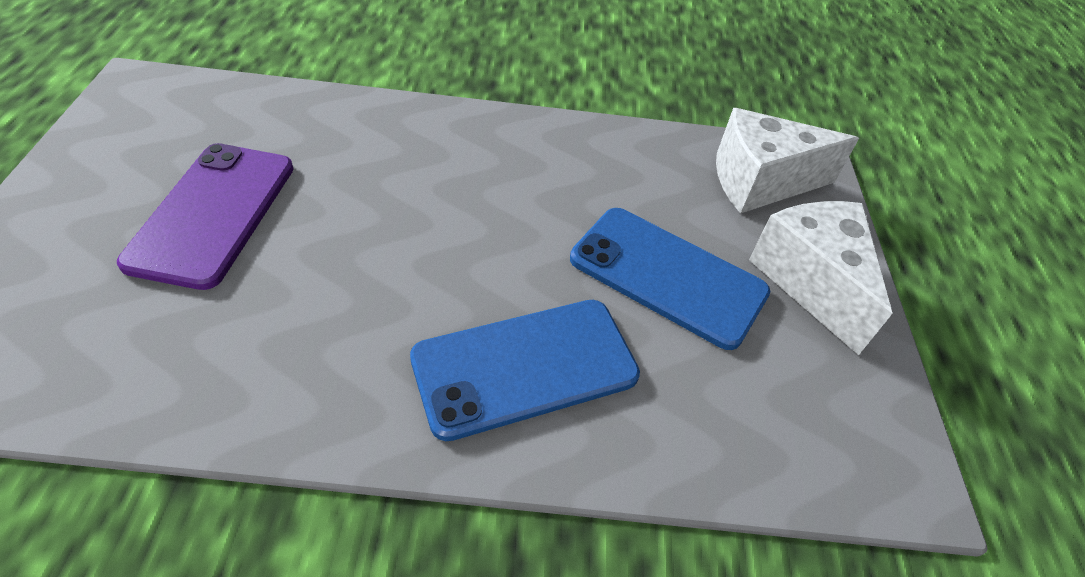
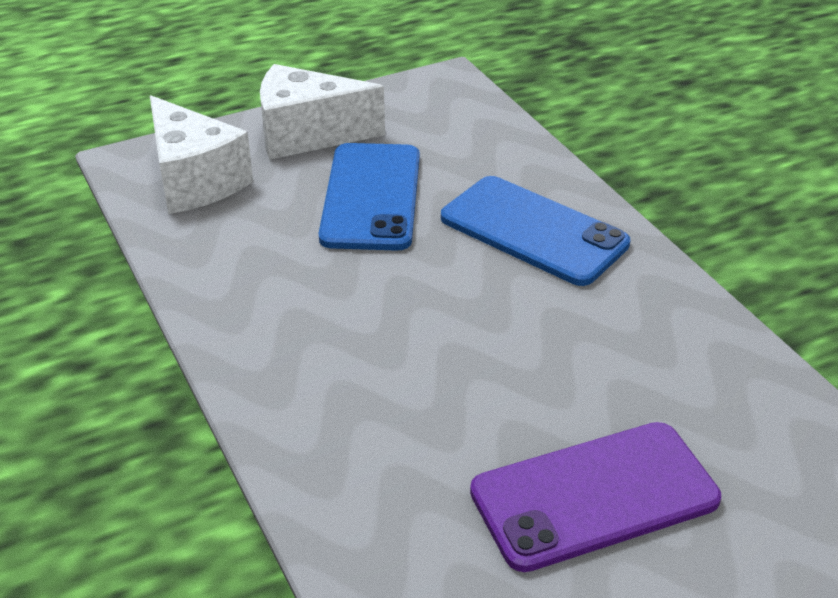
camera: 115 degrees left, 10 degrees down
white cheese [749,201,892,355] -> white cheese turned 45 degrees clockwise [260,64,385,160]

